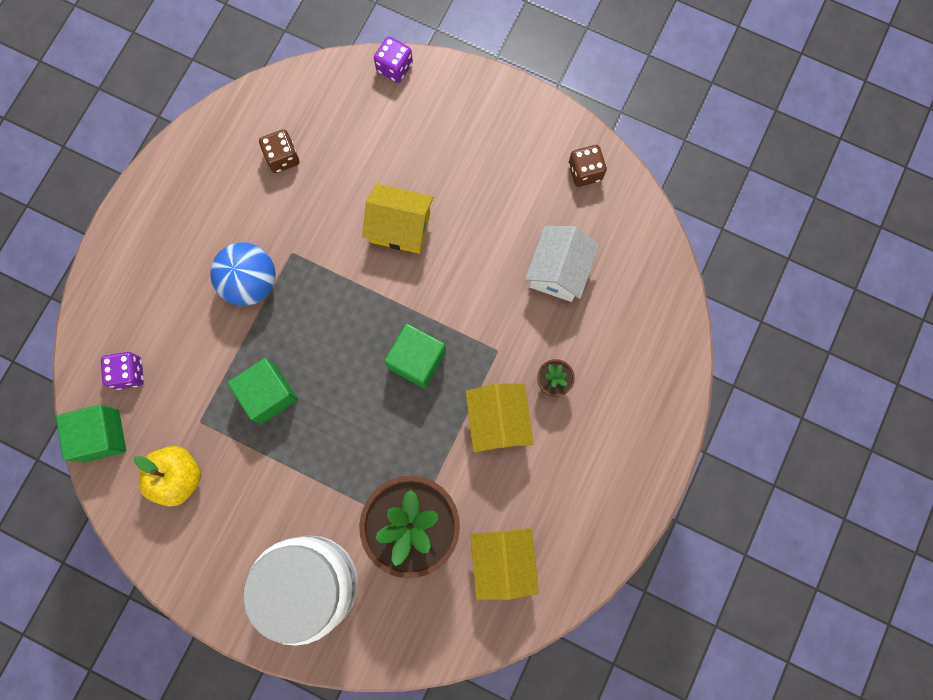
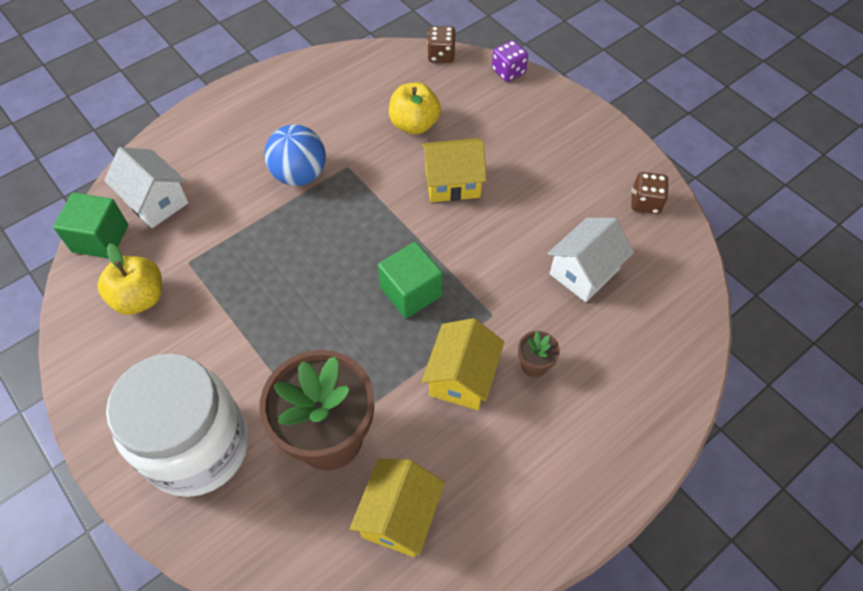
camera: 25 degrees right, 20 degrees down
purple dice [101,352,144,390] -> white house [104,147,189,228]
green cube [228,358,298,424] -> none
brown dice [259,129,299,173] -> brown dice moved to [427,26,456,63]
yellow house [362,184,434,254] -> yellow house turned 45 degrees counterclockwise [421,138,487,202]
none -> yellow apple [389,82,441,134]

